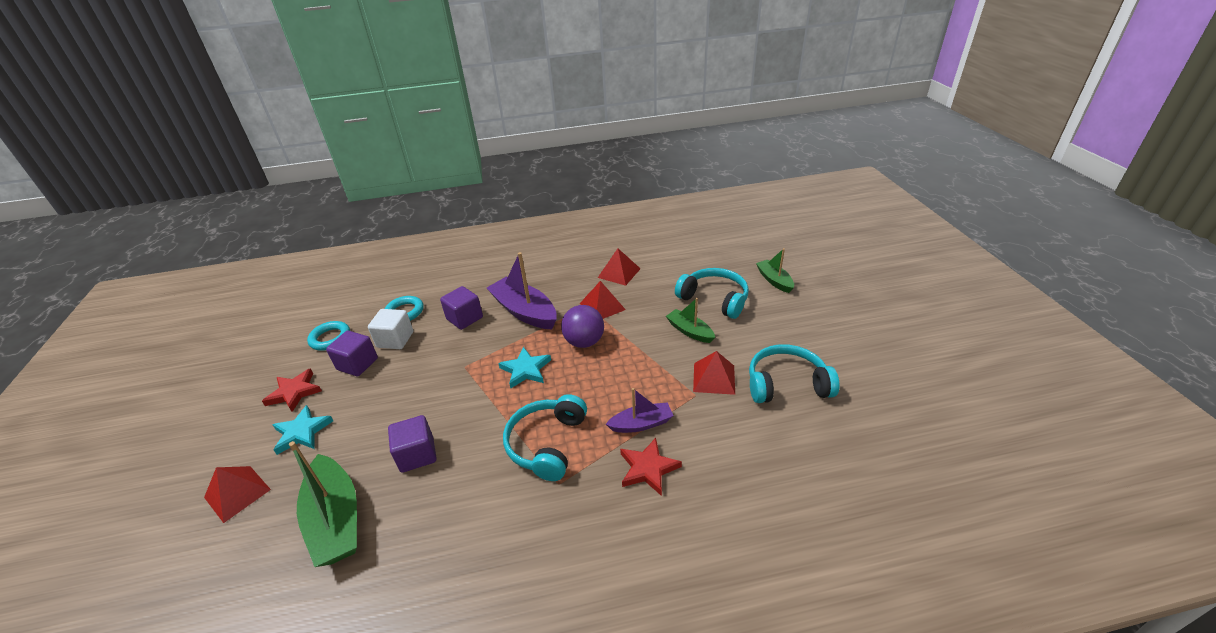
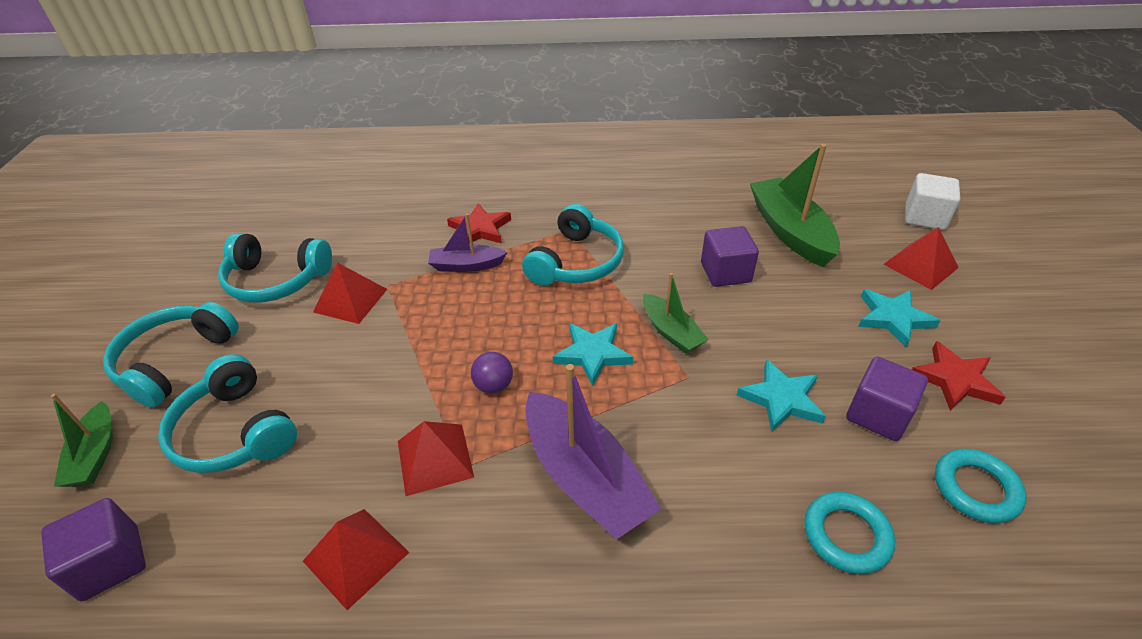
camera: 170 degrees left, 5 degrees up
white cube [368,309,413,349] -> white cube moved to [905,173,960,230]
purple cube [440,286,483,330] -> purple cube moved to [41,498,146,601]
purple ball [561,305,604,348] -> purple ball [471,352,513,394], size x0.60
green boat [666,298,715,343] -> green boat moved to [643,273,709,354]
none -> turquoise headphones [103,302,239,408]
none -> turquoise star [737,359,826,432]

